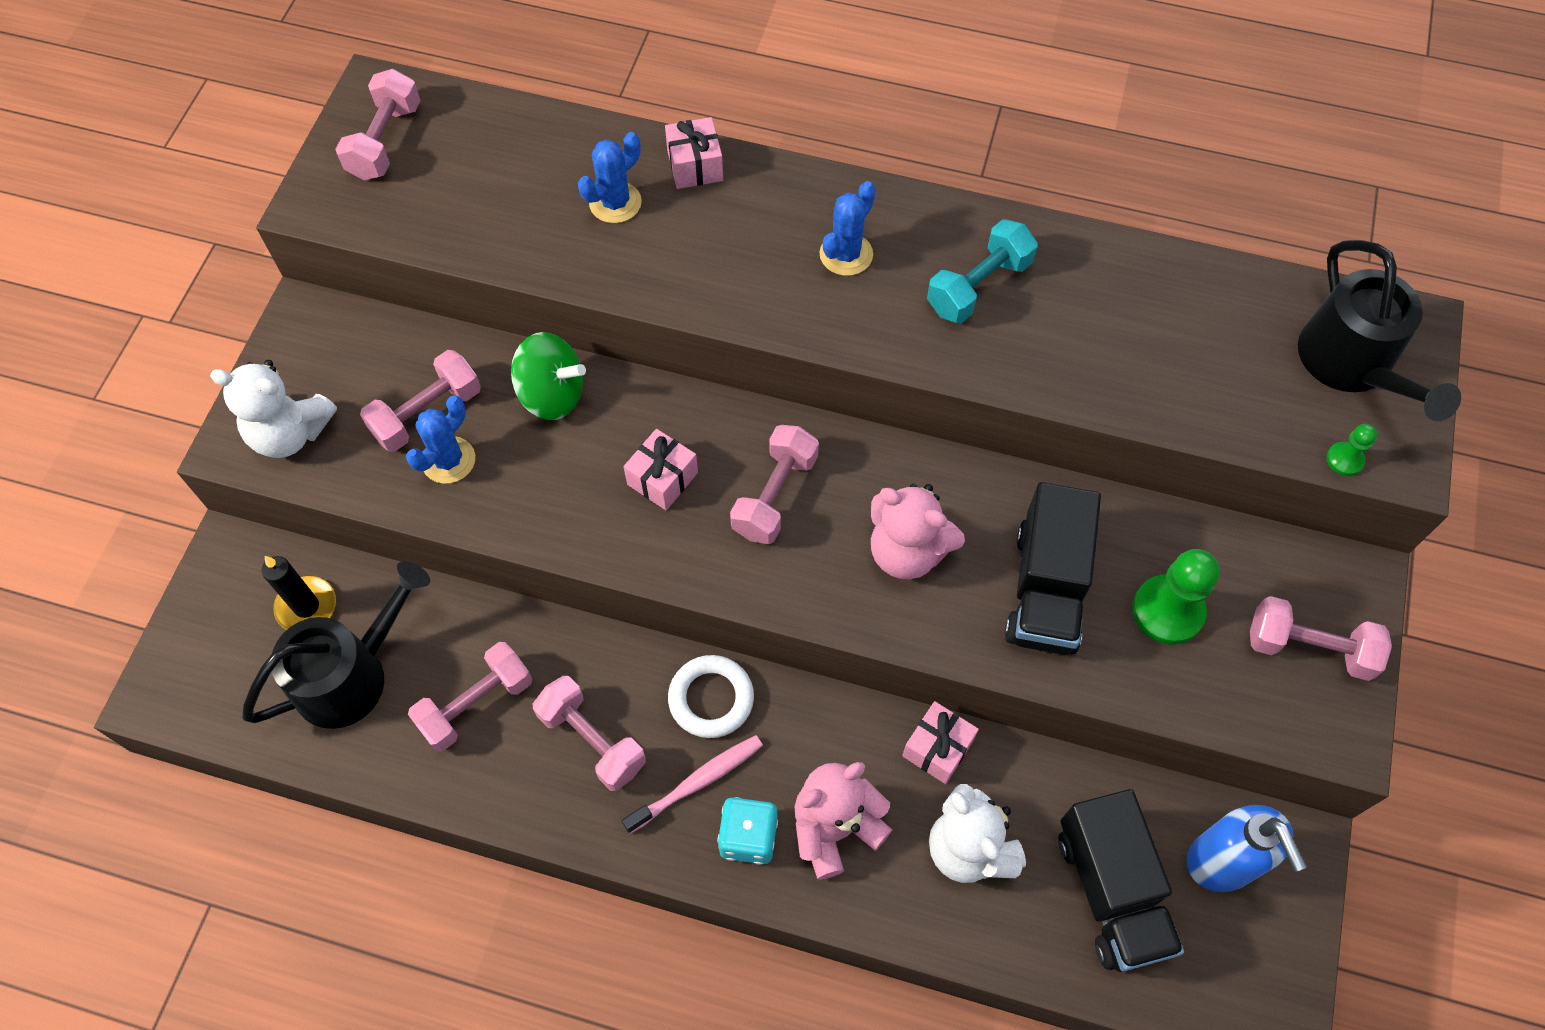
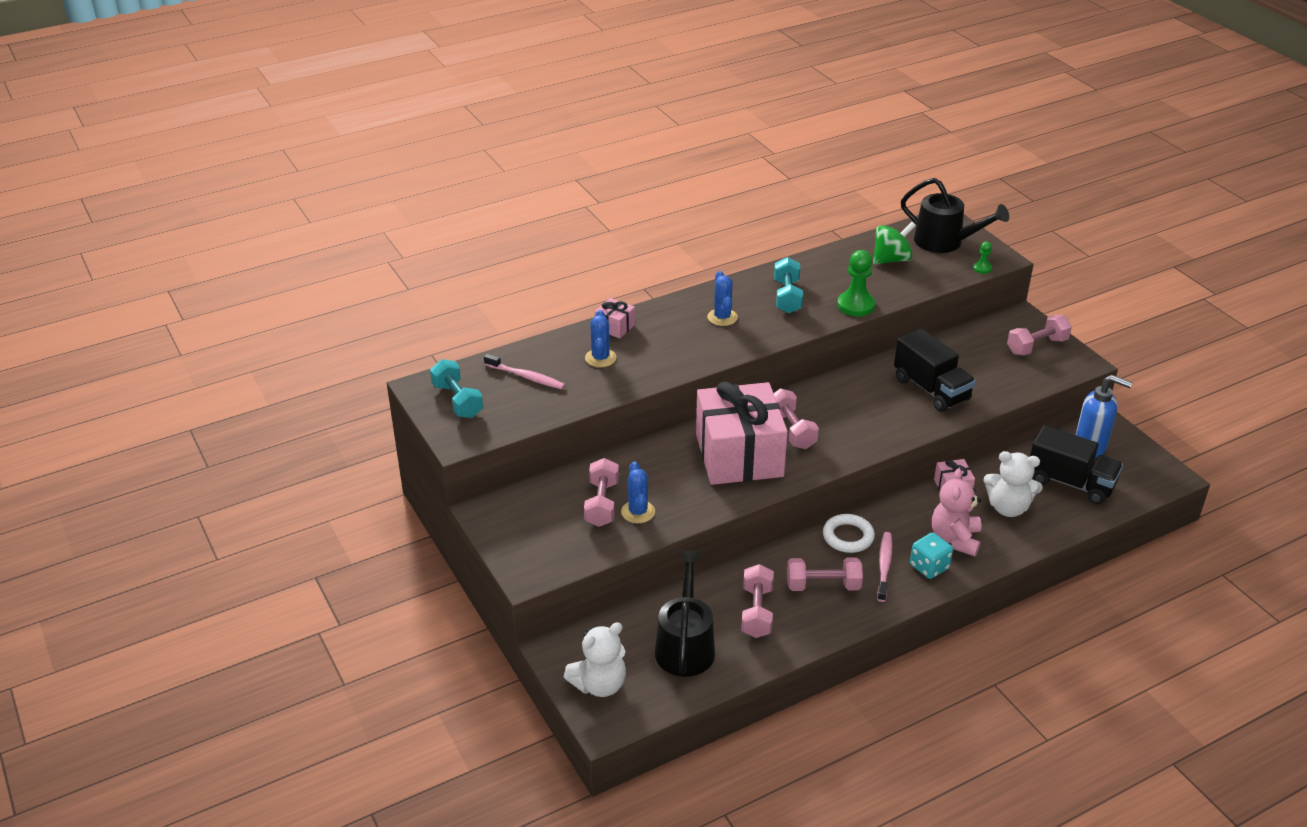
camera: 45 degrees left, 25 degrees down
white teddy bear [210,360,337,458] -> white teddy bear moved to [564,622,626,697]
black candle [262,556,336,630] -> none
pink dumbbell [335,69,421,180] -> turquoise dumbbell [430,359,483,418]
green spinning top [511,332,586,420] -> green spinning top moved to [873,222,916,265]
pink gift [623,429,698,510] -> pink gift [696,382,788,485], size x2.48
pink teddy bear [871,484,965,579] -> none
green pawn [1132,549,1219,645] -> green pawn moved to [837,250,876,316]
none -> pink toothbrush [484,354,565,389]

